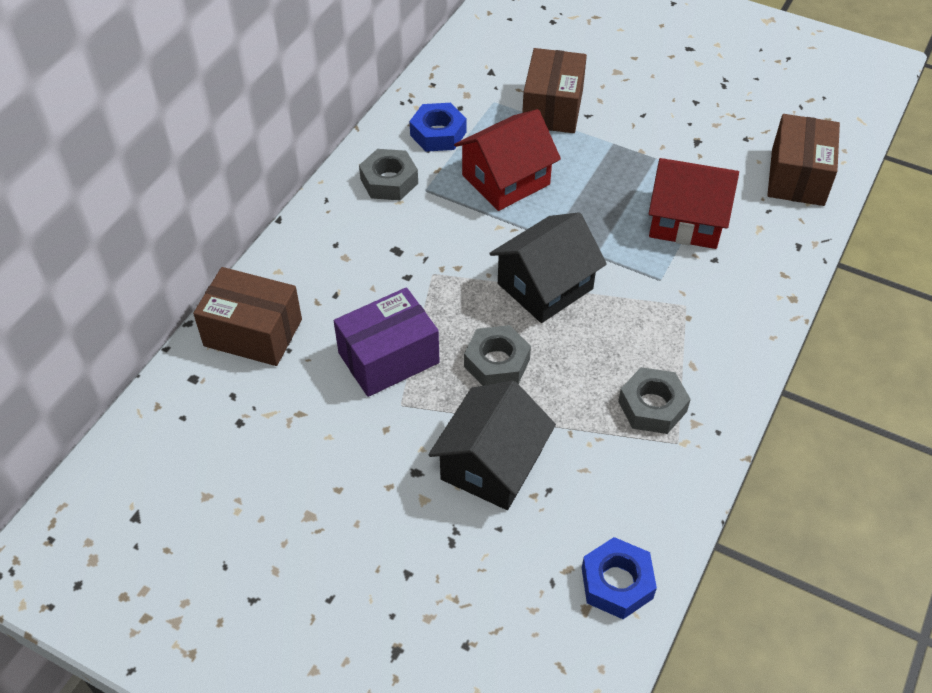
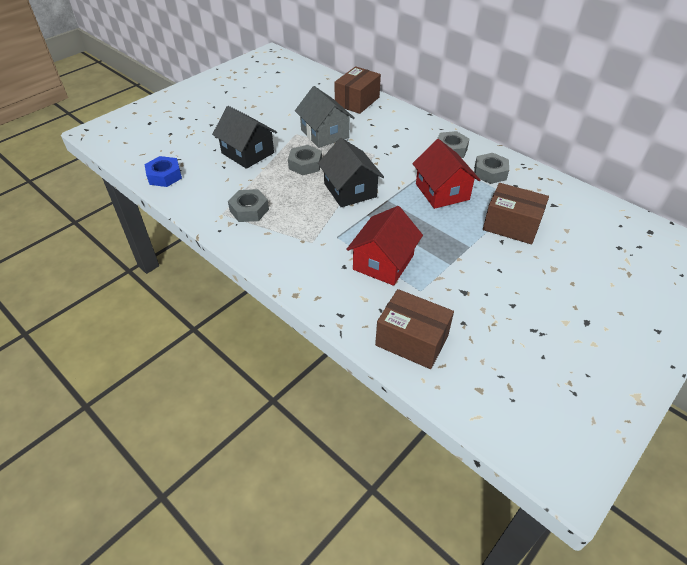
camera: 105 degrees right, 5 degrees down
purple box [334,287,440,397] -> grey house [295,86,355,148]
blue nut [409,103,466,152] -> grey nut [474,153,509,184]

